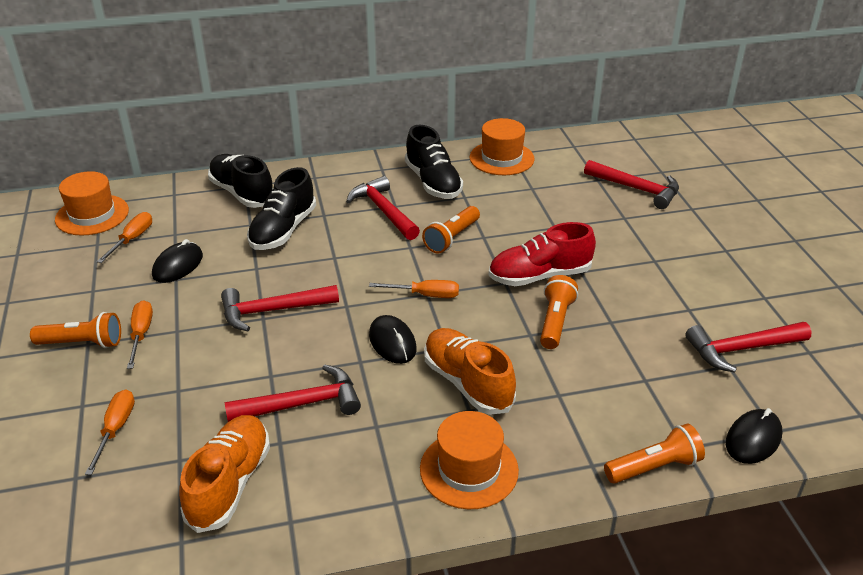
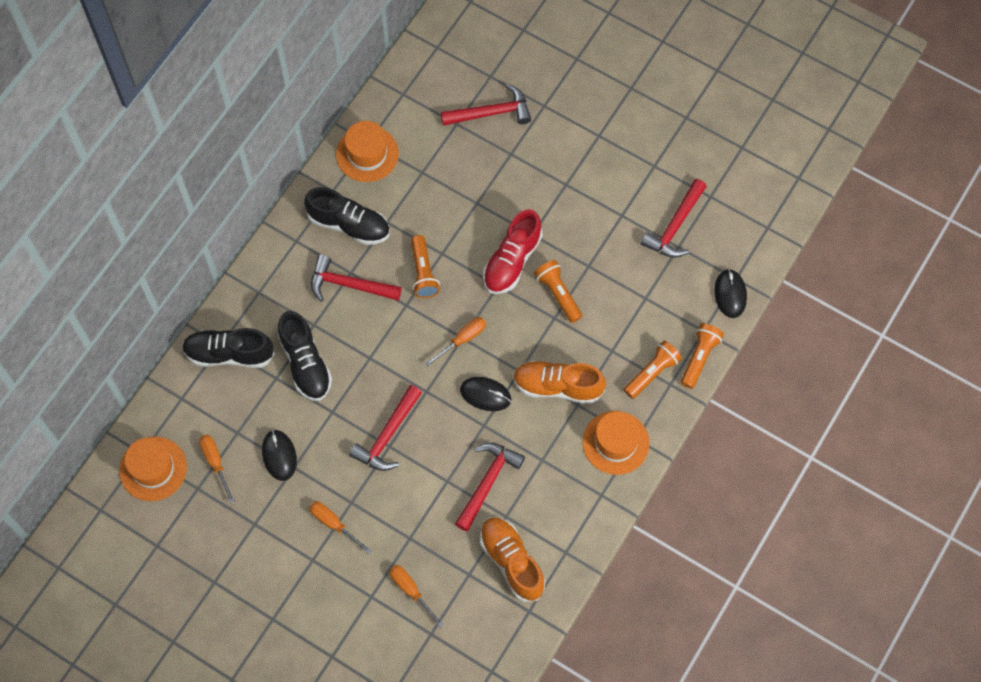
camera: 45 degrees left, 30 degrees up
orange flashlight [30,312,121,348] -> orange flashlight moved to [624,341,682,399]

